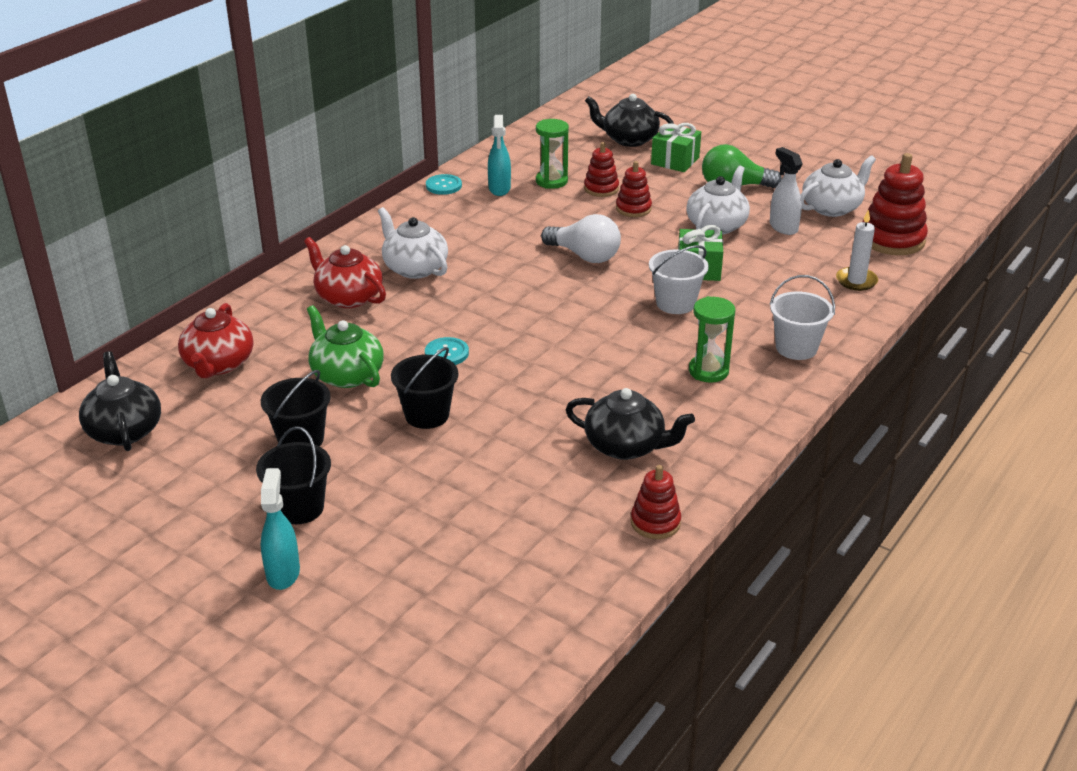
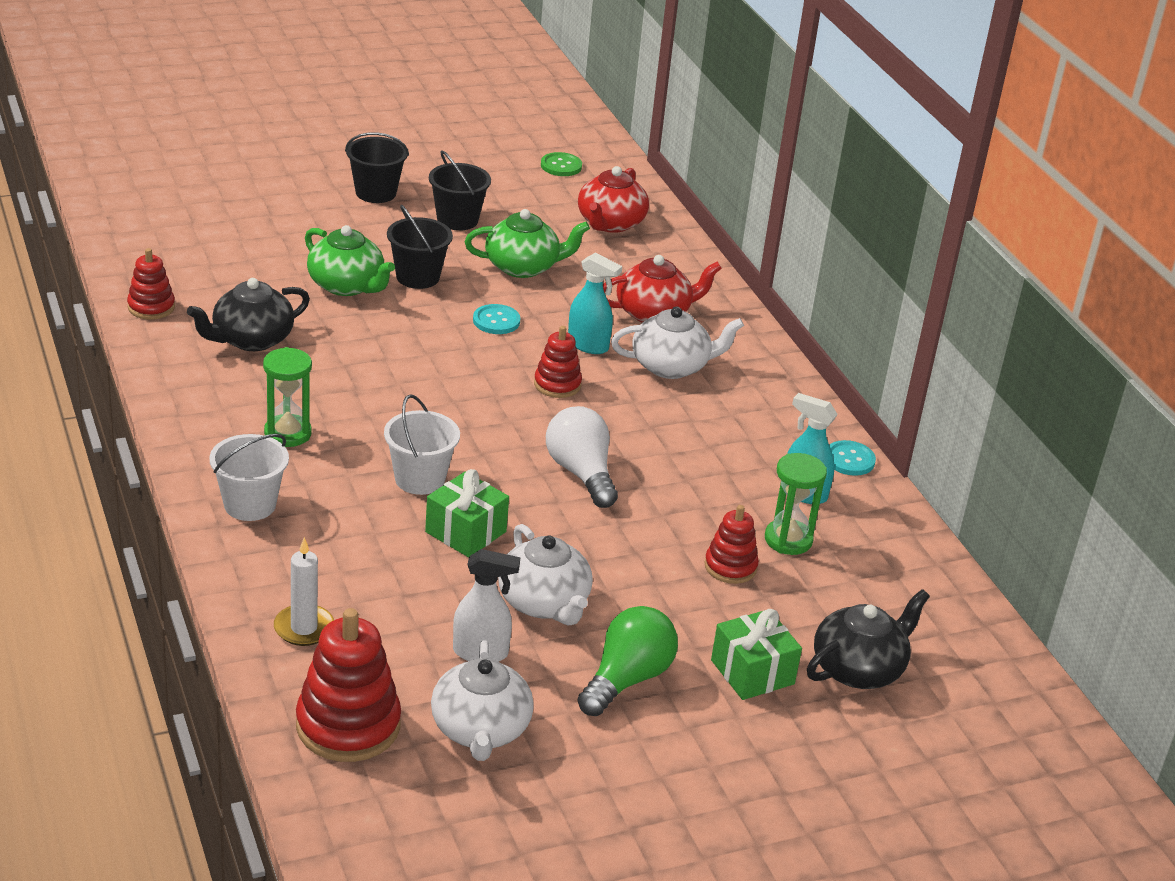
camera: 120 degrees right, 0 degrees up
black teapot [79,351,161,451] -> green button [541,152,582,176]
red teapot [178,303,253,378] -> red teapot turned 105 degrees counterclockwise [578,166,649,233]
turquoise spray bottle [261,468,300,590] -> turquoise spray bottle moved to [568,253,622,354]
white light bulb [541,214,621,263] -> white light bulb turned 90 degrees clockwise [546,406,618,508]
red stacking toy [616,161,652,217] -> red stacking toy moved to [534,326,582,398]
none -> green teapot [305,225,395,296]

